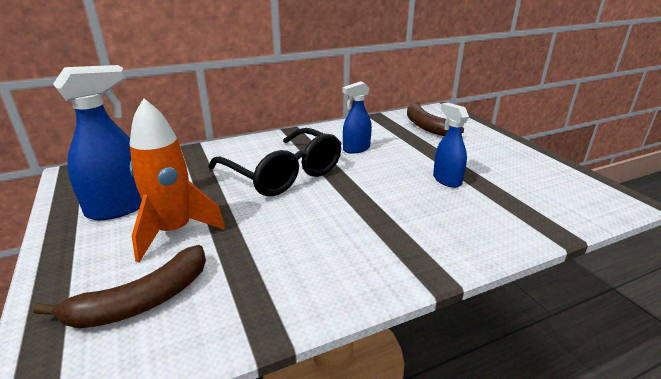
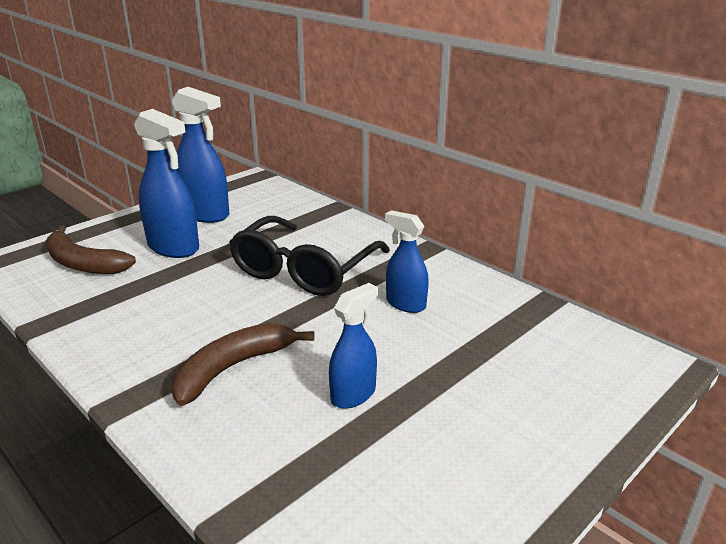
camera: 70 degrees right, 0 degrees up
orange rocket [129,98,225,262] -> blue spray bottle [134,109,199,258]
brown banana [407,102,464,136] -> brown banana moved to [171,323,314,406]

